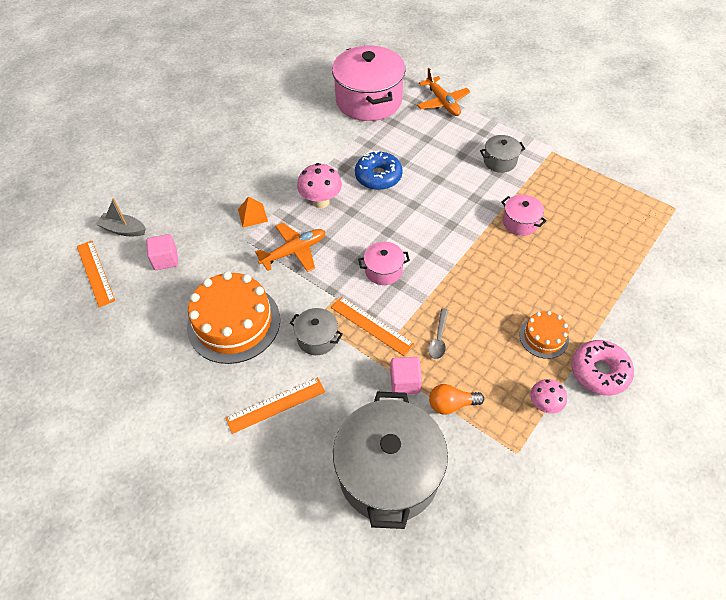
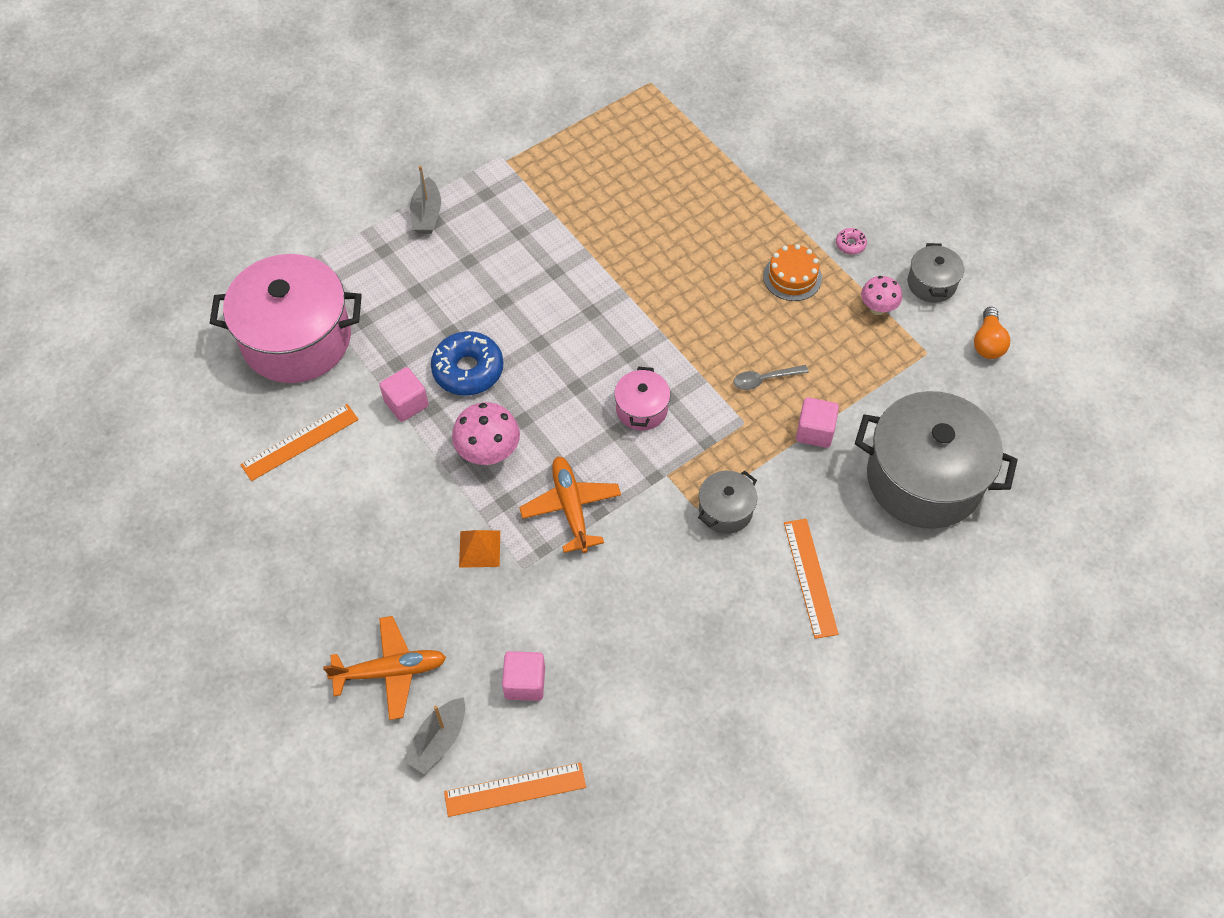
camera: 75 degrees left, 5 degrees up
orange cake [187,271,280,364] -> none
orange ruler [331,296,414,356] -> orange ruler moved to [240,404,359,481]
orange plane [417,68,471,116] -> orange plane moved to [323,616,446,720]
grey spoon [428,308,448,359] -> grey spoon turned 135 degrees clockwise [733,365,809,390]
orange light bulb [429,384,484,415] -> orange light bulb moved to [974,307,1010,359]
grey pot [480,135,525,173] -> grey pot moved to [908,243,964,303]
pink pot [502,194,547,236] -> none
pink donut [571,340,634,396] -> pink donut [836,228,867,255], size x0.45
none -> pink cube [379,367,429,422]
none -> grey boat [410,166,441,234]

